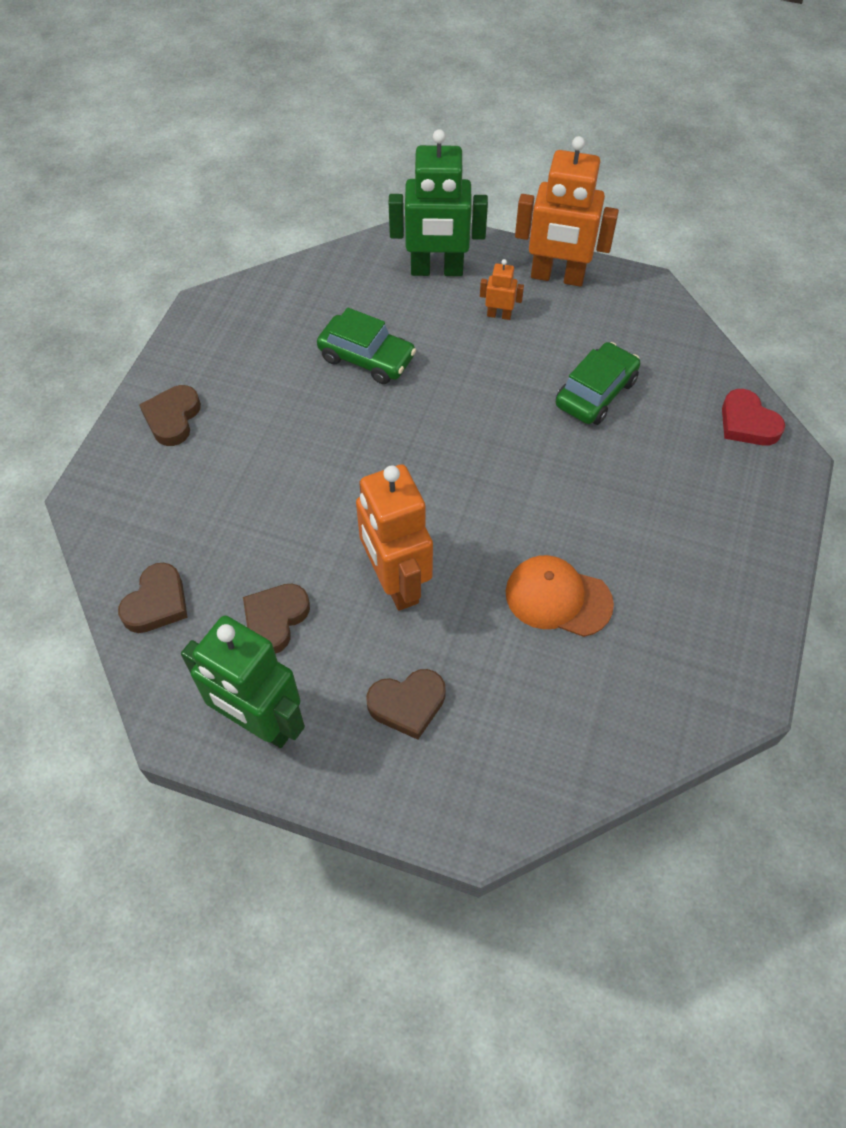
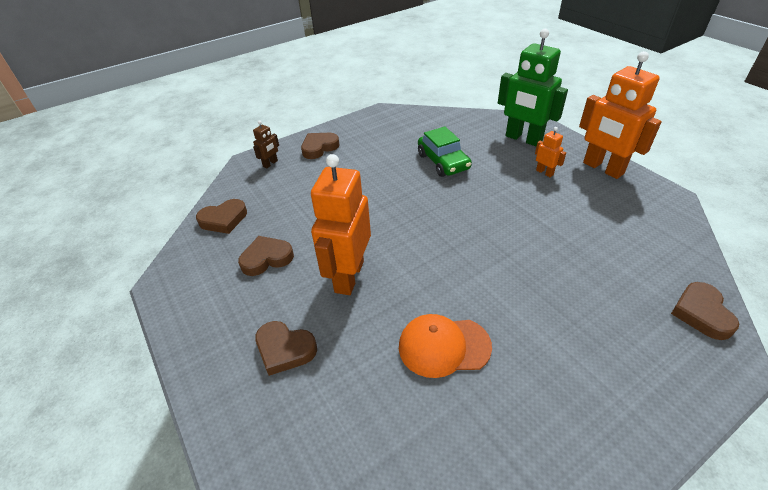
camera: 40 degrees right, 15 degrees down
green robot [181,616,305,748] -> none
orange cap [506,555,614,637] -> orange cap turned 60 degrees counterclockwise [399,314,492,378]
green car [556,342,640,425] -> none
red heart [722,389,785,446] -> brown heart [671,282,739,340]
none -> brown robot [253,120,279,168]

